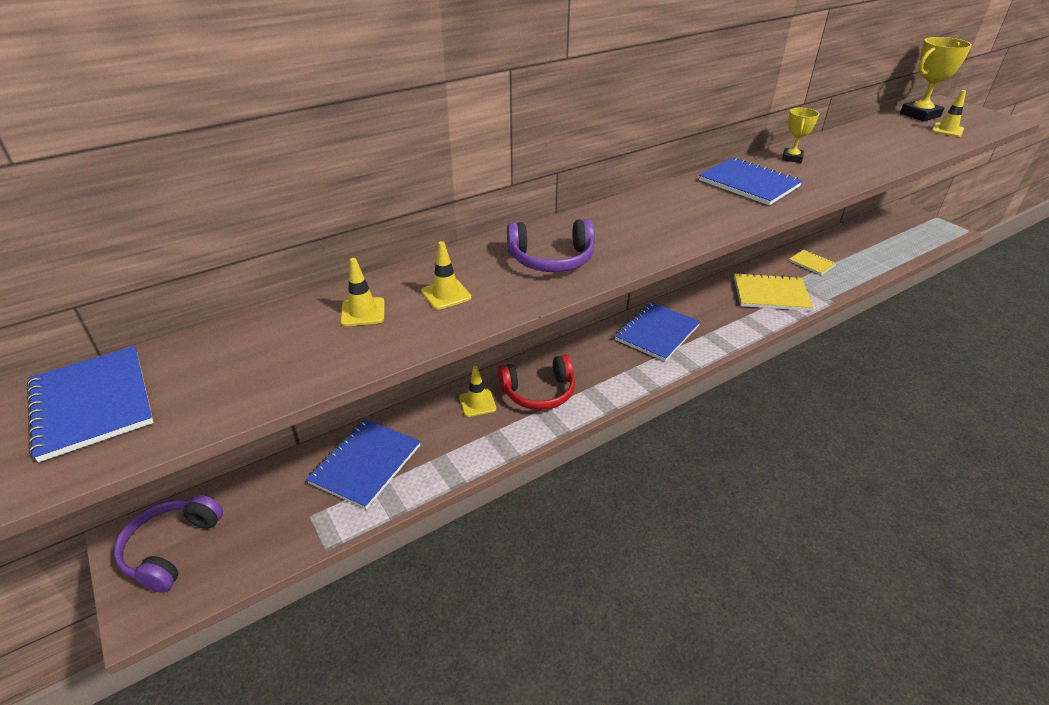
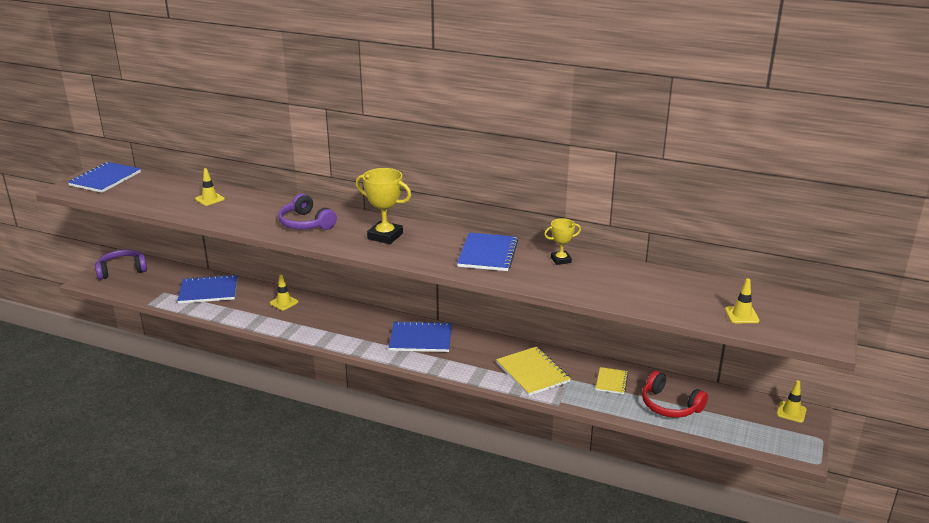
camera: 55 degrees right, 10 degrees down
yellow traffic cone [421,241,471,310] -> yellow traffic cone moved to [776,380,807,423]
red headphones [498,355,575,410] -> red headphones moved to [642,371,708,418]
yellow trophy [900,37,972,122] -> yellow trophy moved to [356,168,411,244]

